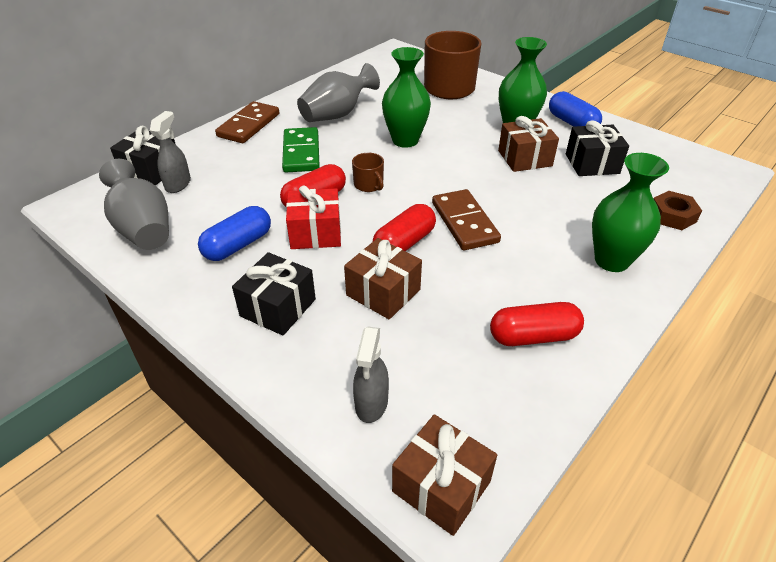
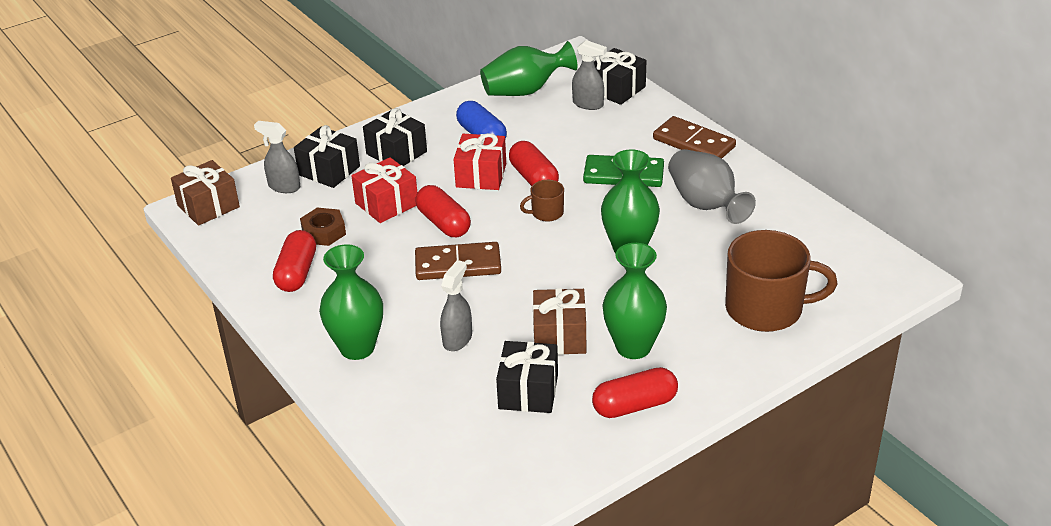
camera: 105 degrees right, 5 degrees down
grey vase [99,159,169,250] -> green vase [480,41,577,96]
brown gift [344,238,422,320] -> red gift [351,157,417,223]
blue capsule [549,91,602,127] -> red capsule [592,367,678,418]
brown nut [653,191,702,230] -> brown nut moved to [300,208,346,246]
none -> black gift [294,125,360,188]
none -> grey spray bottle [440,260,472,351]

